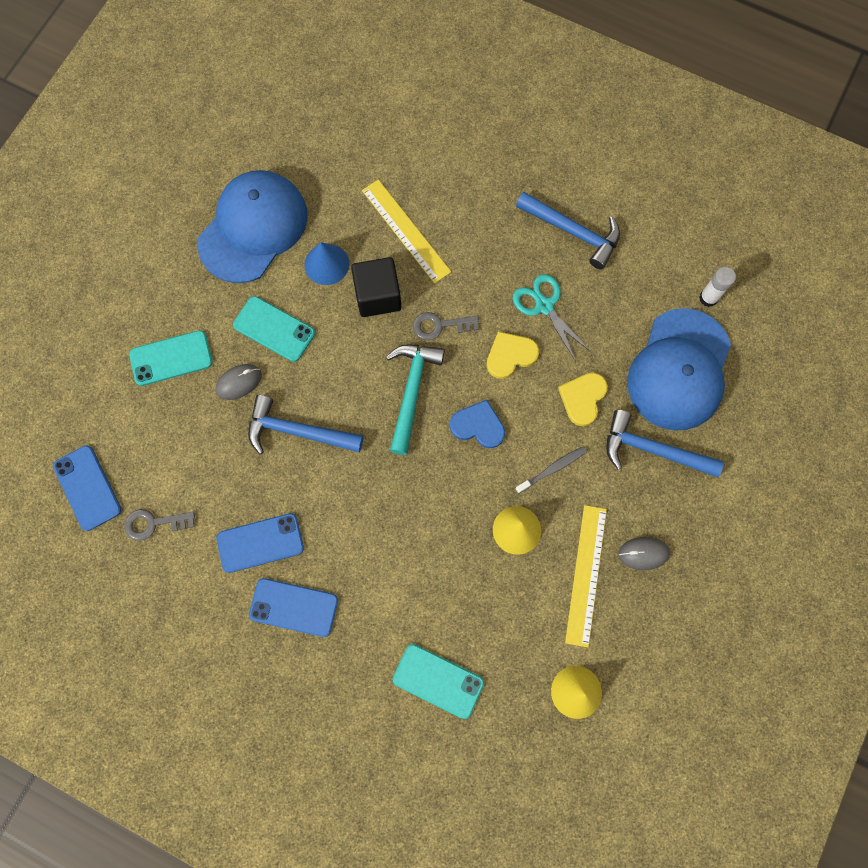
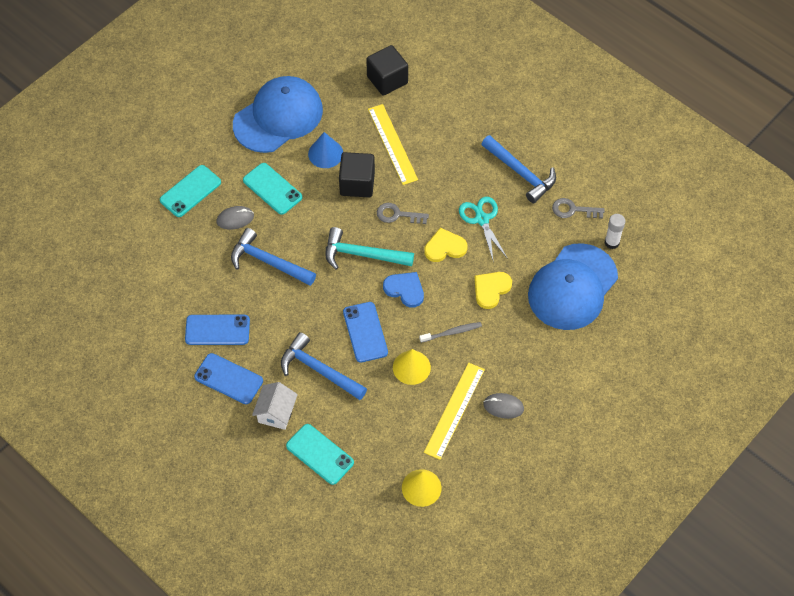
camera: 15 degrees right, 15 degrees down
blue phone [53,446,122,531] -> blue phone moved to [343,302,388,363]
grey key [124,509,195,541] -> grey key moved to [552,198,605,219]
turquoise phone [129,330,212,386] -> turquoise phone turned 45 degrees counterclockwise [160,165,221,217]
turquoise hammer [386,345,445,455] -> turquoise hammer turned 105 degrees counterclockwise [325,227,414,269]
blue hammer [606,410,724,477] -> blue hammer moved to [281,332,367,400]
none -> white house [252,382,298,430]
none -> black cube [366,45,408,96]

